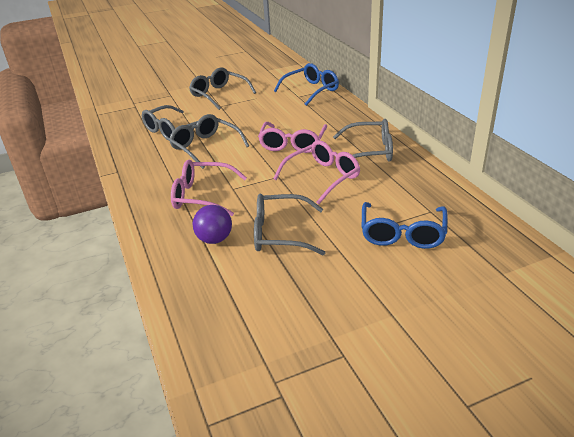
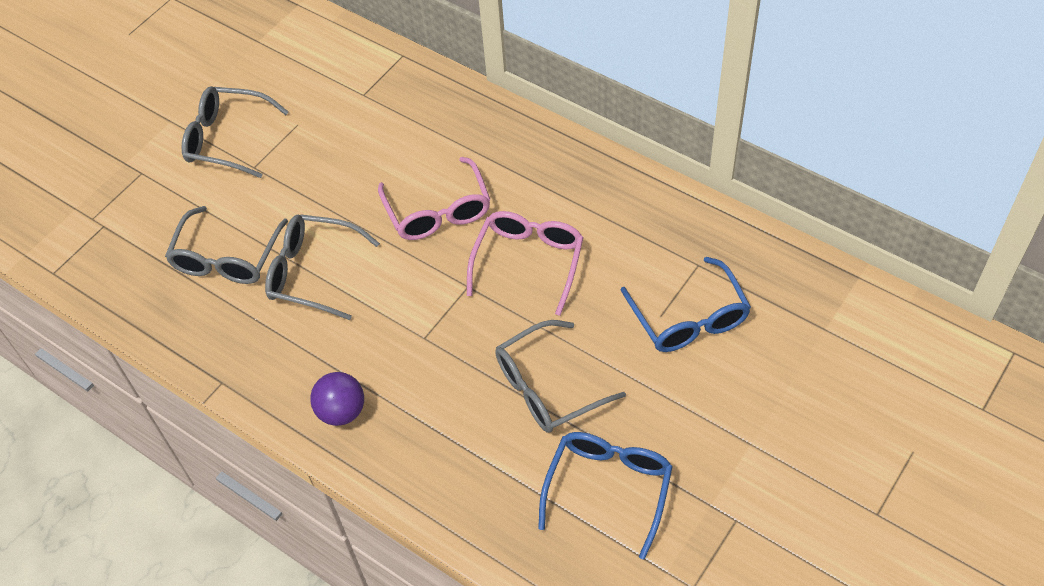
camera: 30 degrees left, 20 degrees up
pink glasses [171,160,247,216] -> none
purple ball [192,205,232,244] -> purple ball moved to [310,372,364,426]
blue glasses [274,63,339,106] -> blue glasses moved to [538,432,673,560]
grey glasses [333,119,393,167] -> none

